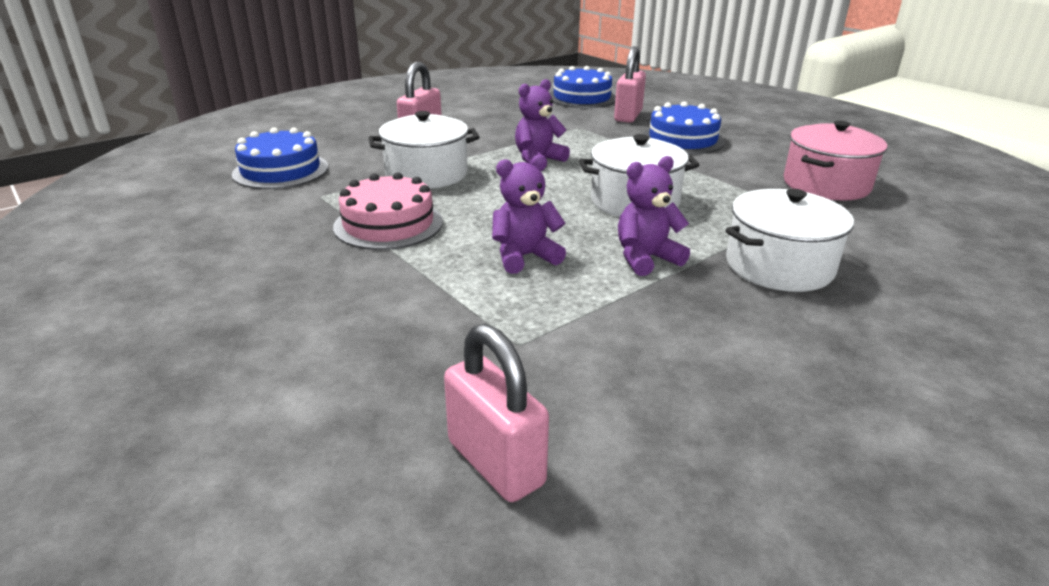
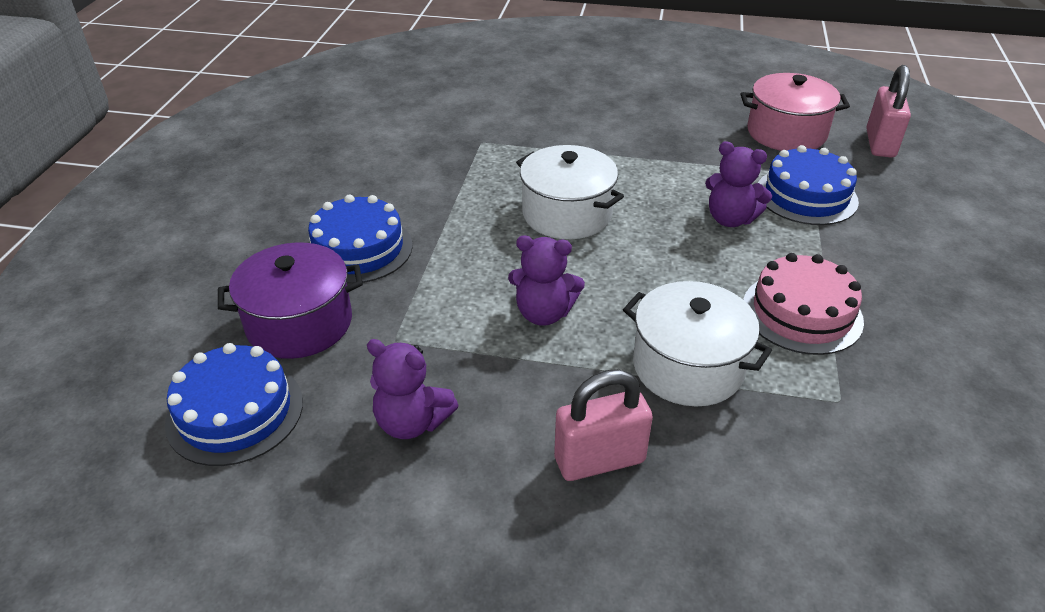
camera: 130 degrees left, 10 degrees up
blue cake [232,127,328,189] -> blue cake moved to [758,145,859,225]
pink padlock [614,46,646,123] -> purple pot [218,243,363,359]
purple teddy bear [618,156,690,276] -> purple teddy bear moved to [367,339,459,439]
white pot [725,189,854,292] -> none
pink pot [784,121,887,201] -> pink pot moved to [741,73,850,151]

